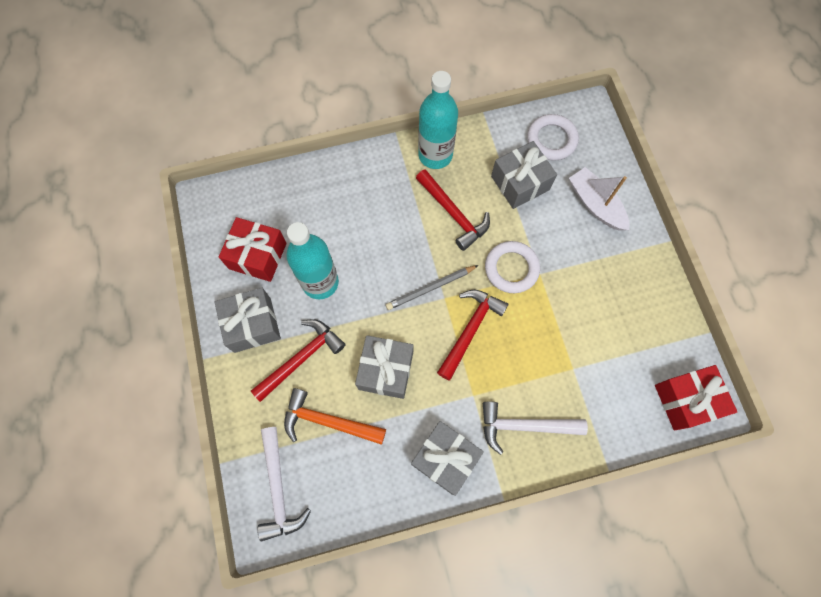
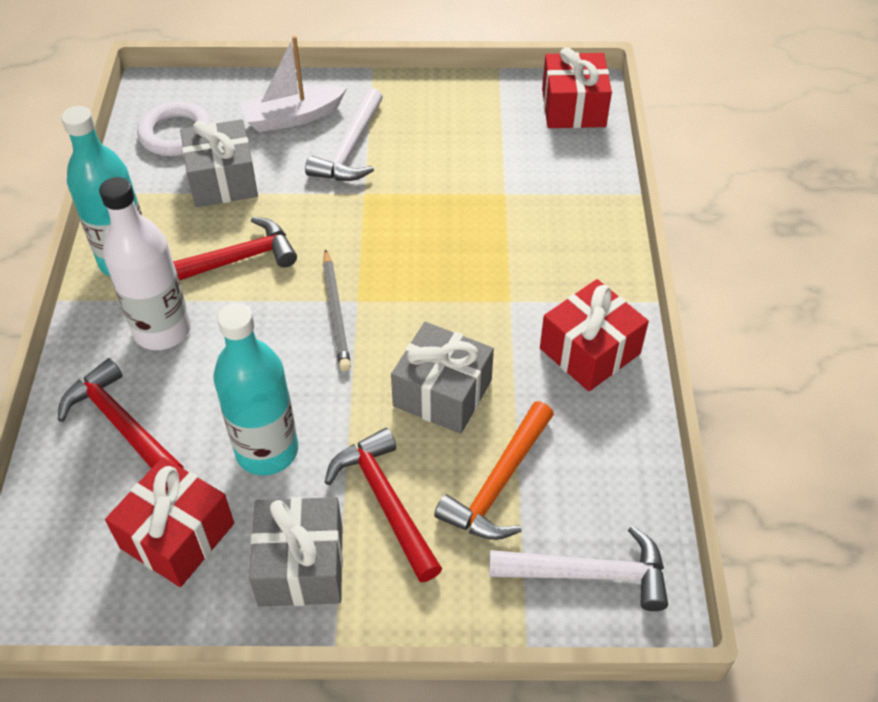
camera: 75 degrees left, 20 degrees down
grey gift [411,421,484,496] -> red gift [540,279,649,391]
red hammer [437,290,509,380] -> red hammer moved to [58,358,184,469]
white hammer [483,402,588,455] -> white hammer moved to [305,88,383,181]
white ring [485,241,540,293] -> none
none -> white bottle [99,177,191,350]

